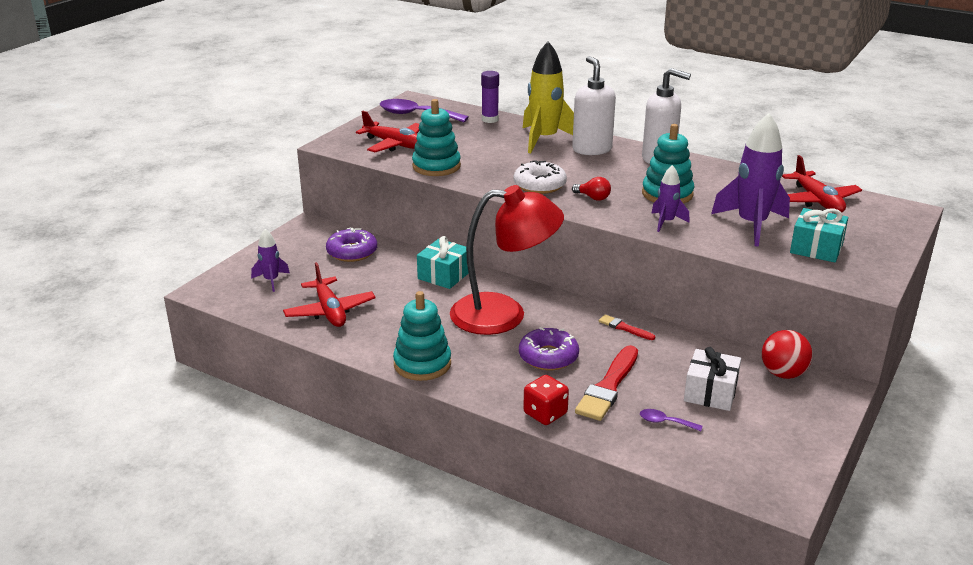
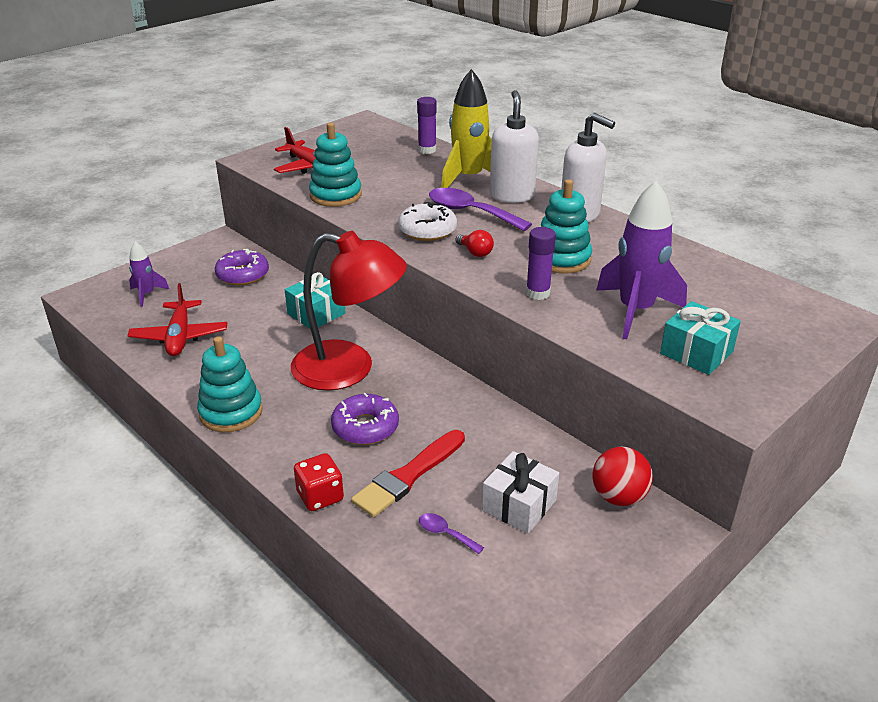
camera: 15 degrees right, 5 degrees up
purple spoon [380,99,469,122] -> purple spoon moved to [429,188,532,231]
red brush [599,314,655,340] -> none
purple rocket [651,165,690,232] -> purple glue stick [526,227,556,300]
red plane [782,155,862,212] -> none

